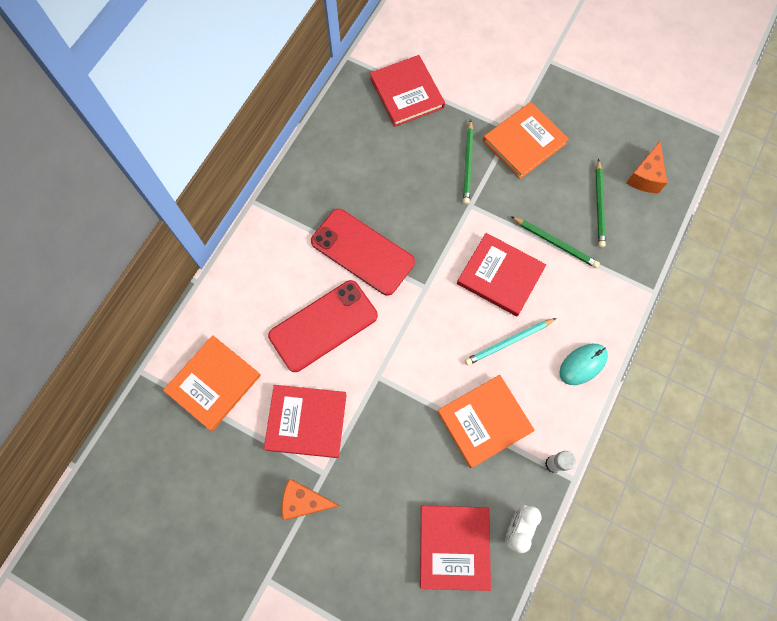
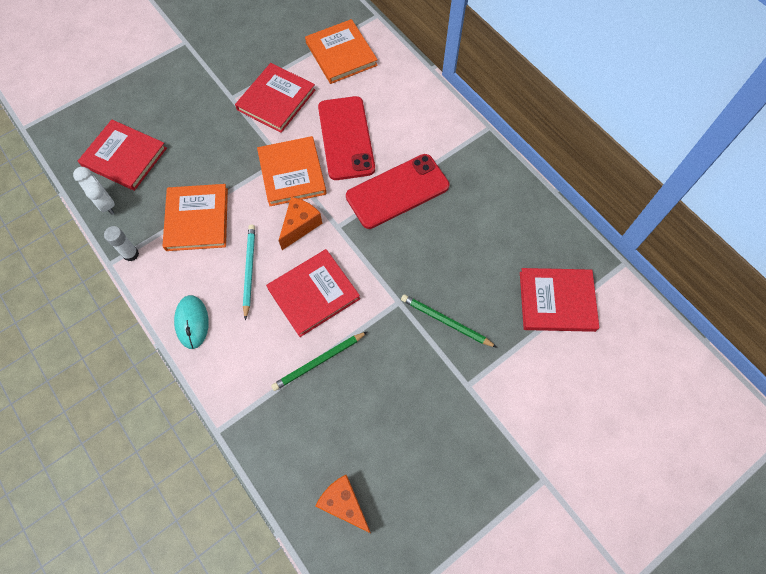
camera: 115 degrees right, 5 degrees down
orange cheese [282,479,340,520] -> orange cheese moved to [278,197,322,250]
orange book [483,102,569,179] -> orange book moved to [257,136,327,206]
green pencil [596,159,606,247] -> none

